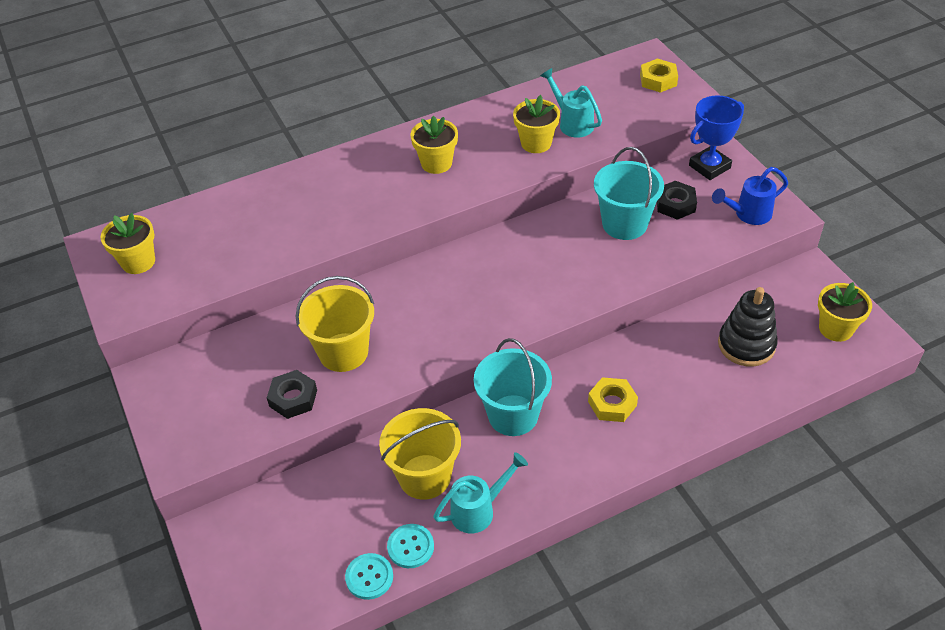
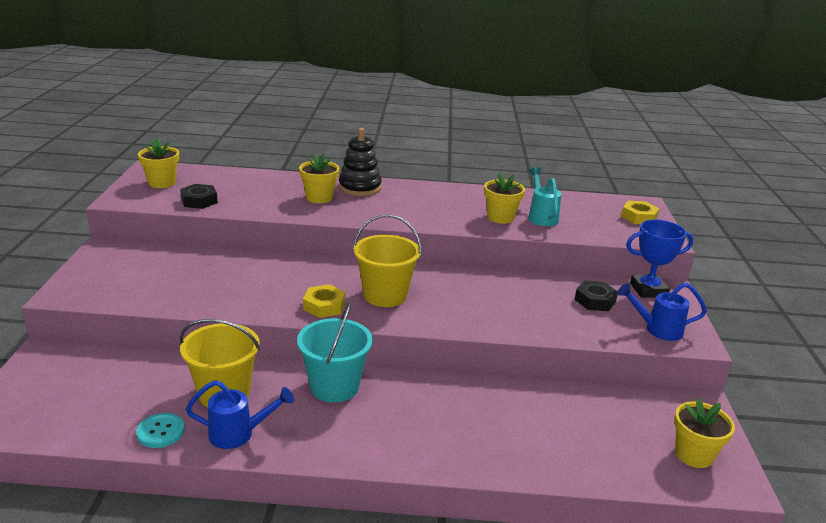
camera: 25 degrees right, 20 degrees down
black nut [267,370,317,419] -> black nut moved to [180,184,218,209]
yellow bucket [296,276,374,372] -> yellow bucket moved to [353,215,422,307]
turquoise button [345,553,393,600] -> none
yellow flower pot [411,116,458,174] -> yellow flower pot moved to [299,153,339,203]
turquoise watering can [433,452,528,533] -> blue watering can [186,380,294,449]
yellow nut [588,377,638,422] -> yellow nut moved to [303,284,345,318]
turquoise bucket [594,147,664,240] -> none
black stacking toy [718,287,778,367] -> black stacking toy moved to [339,128,382,196]

